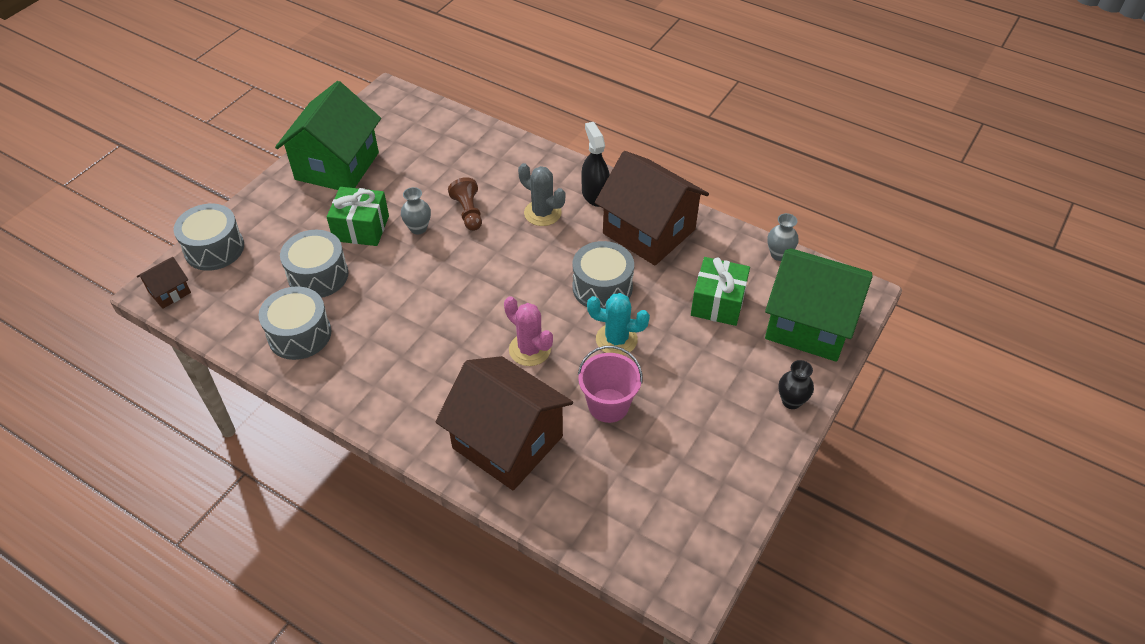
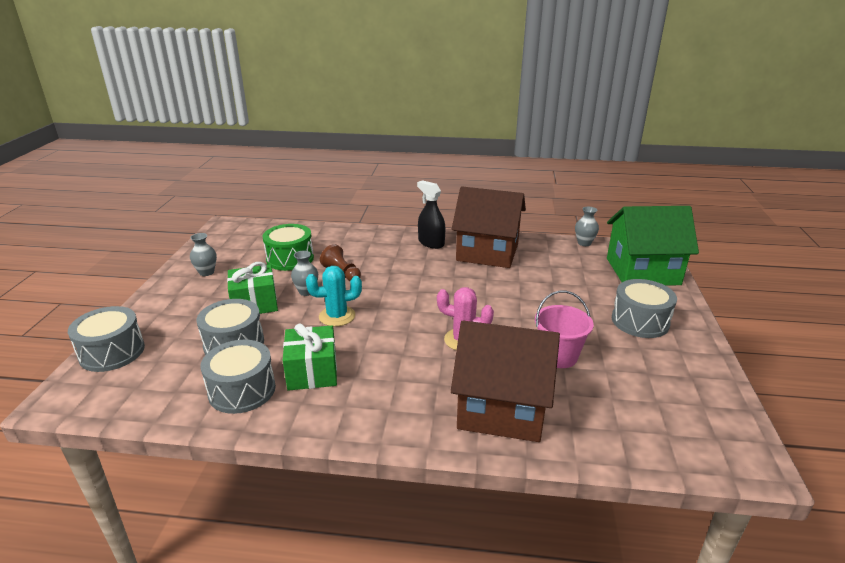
camera: 25 degrees left, 20 degrees down
brown house [137,257,191,309] -> none
green house [275,81,381,190] -> grey vase [190,233,217,276]
grey cactus [518,163,565,226] -> none
grey drum [573,241,634,309] -> grey drum moved to [612,279,677,338]
turquoise cactus [587,293,650,355] -> turquoise cactus moved to [306,266,362,327]
green gift [691,257,750,326] -> green gift moved to [283,323,337,391]
black vase [778,360,814,409] -> none
none -> green drum [263,224,314,271]

